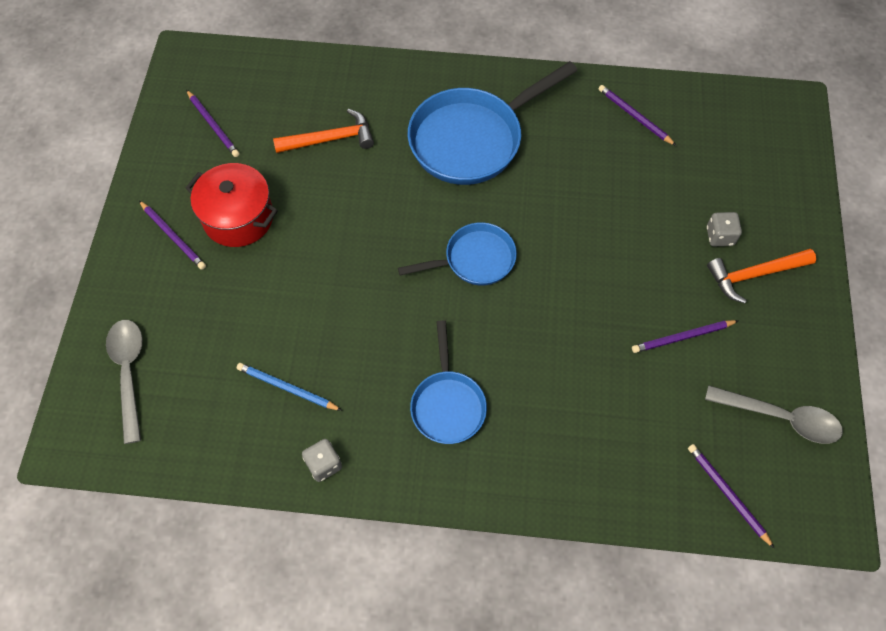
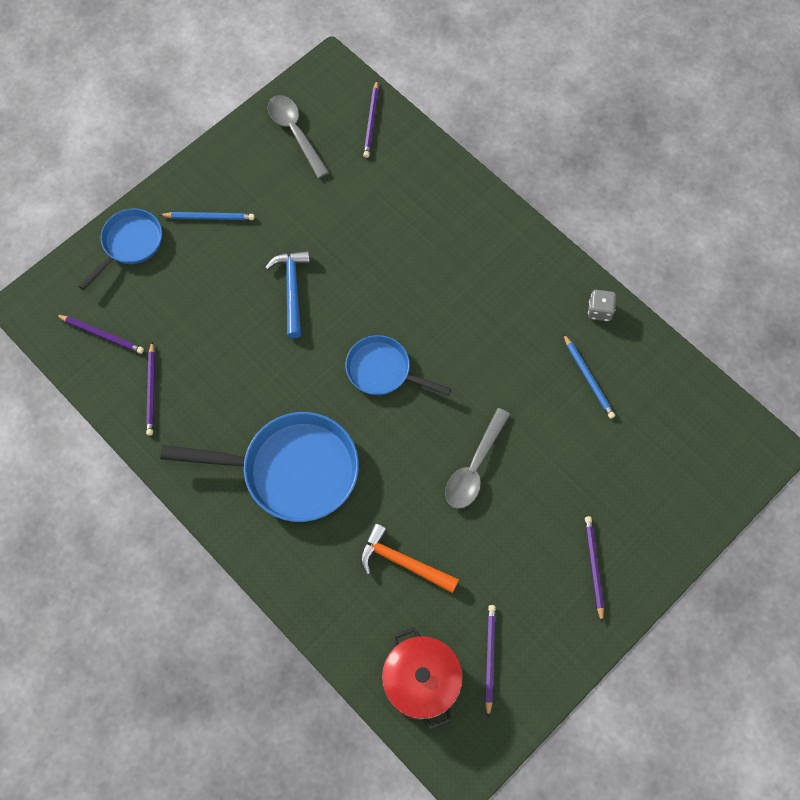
camera: 140 degrees left, 5 degrees up
grey spoon [106,320,143,444] -> grey spoon moved to [445,408,510,509]
red pot [186,163,278,247] -> red pot moved to [382,627,463,730]
blue pan [410,320,487,444] -> blue pan moved to [78,208,162,290]
purple pencil [632,320,739,353] -> purple pencil moved to [56,315,144,354]
grey dice [707,212,742,246] -> none
orange hammer [707,249,816,303] -> blue pencil [160,212,254,220]
none -> blue hammer [265,250,310,338]

